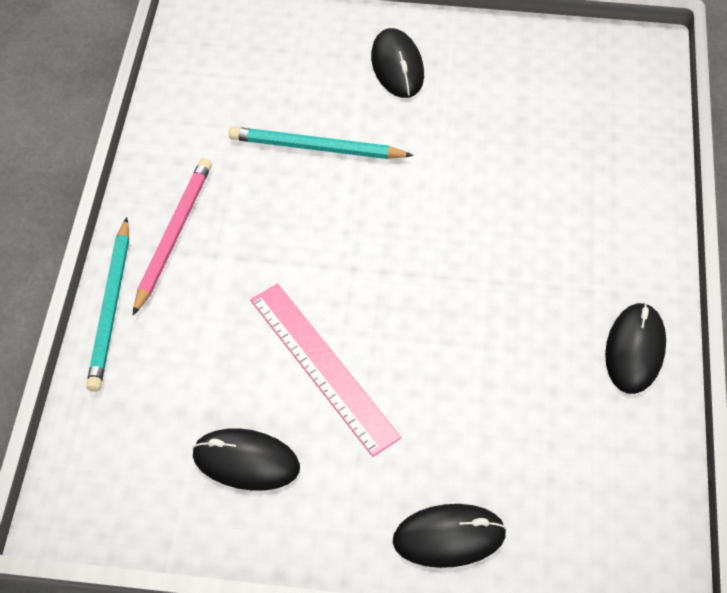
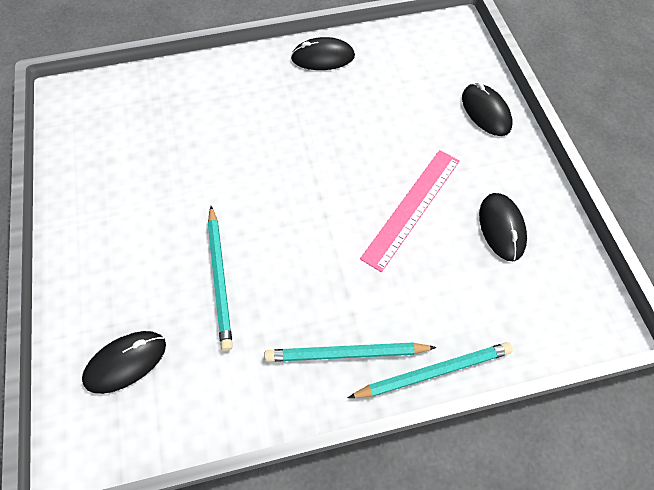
camera: 110 degrees left, 5 degrees up
pink pencil [133,158,212,315] -> turquoise pencil [264,343,437,362]
black mouse [371,28,424,98] -> black mouse moved to [82,331,166,394]

